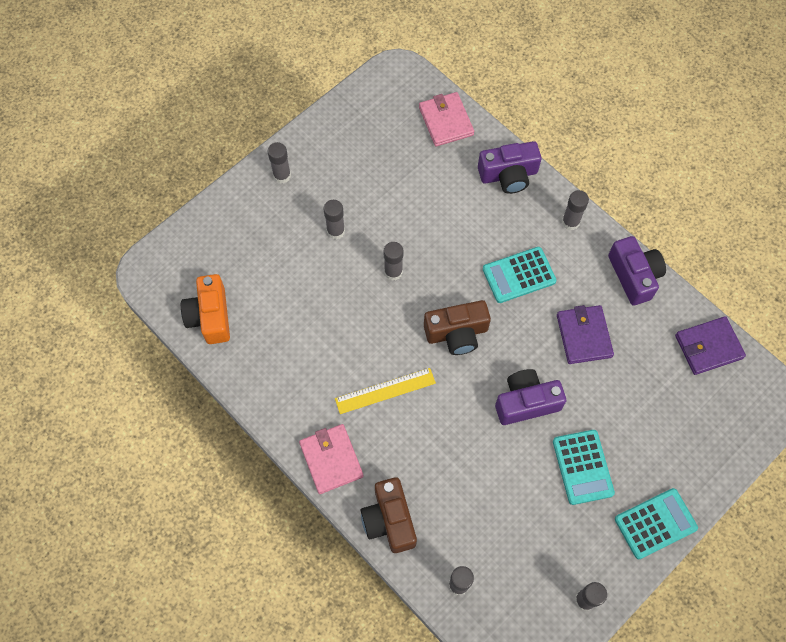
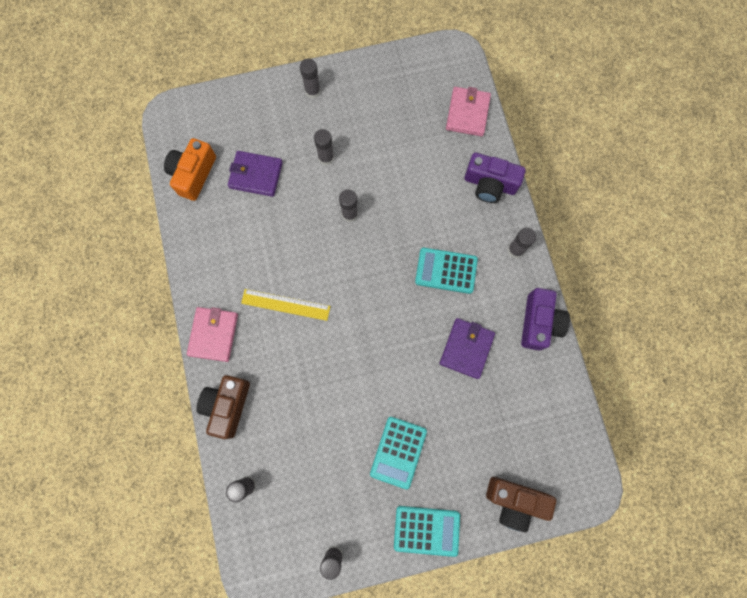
camera: 30 degrees right, 10 degrees up
brown camera [424,300,491,355] -> brown camera moved to [486,477,556,532]
purple camera [495,369,566,425] -> none
purple wallet [675,316,746,375] -> purple wallet moved to [228,151,283,197]

